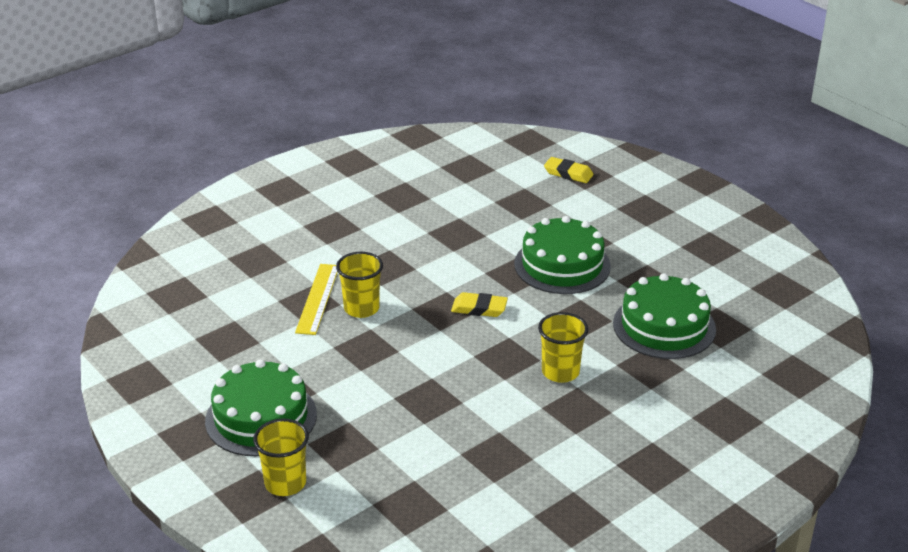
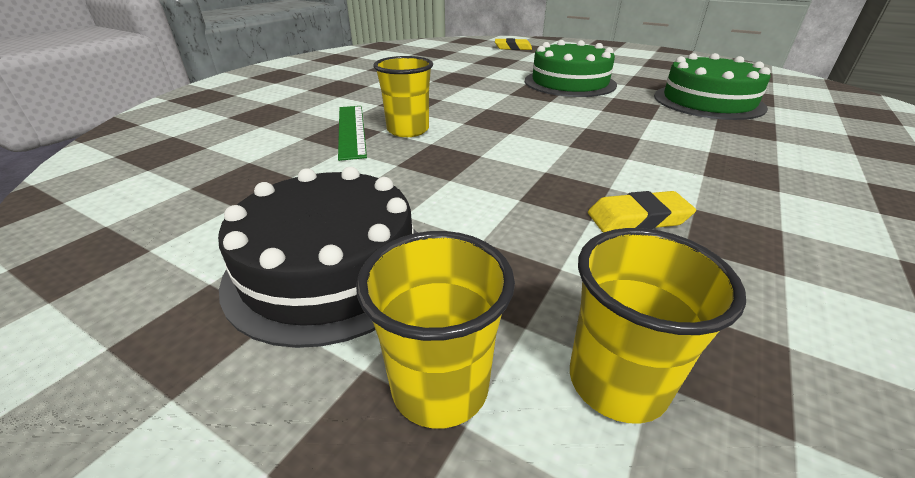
camera: 20 degrees left, 0 degrees up
green cake [205,359,317,456] -> black cake [218,167,418,348]
yellow ruler [295,264,338,335] -> green ruler [338,106,367,161]
yellow eraser [451,292,508,317] -> yellow eraser moved to [588,191,696,232]
yellow cup [538,312,588,383] -> yellow cup moved to [570,228,746,424]

